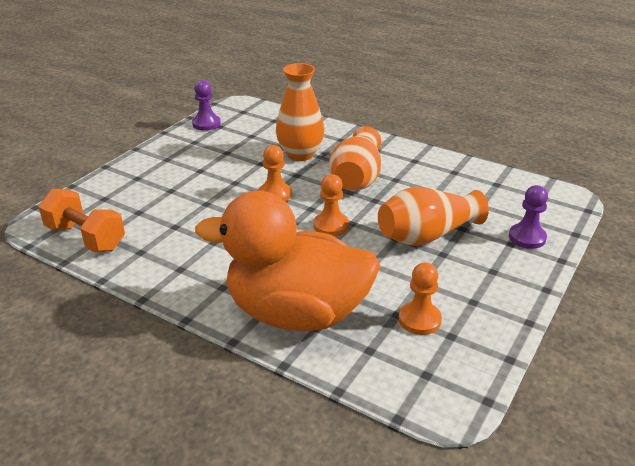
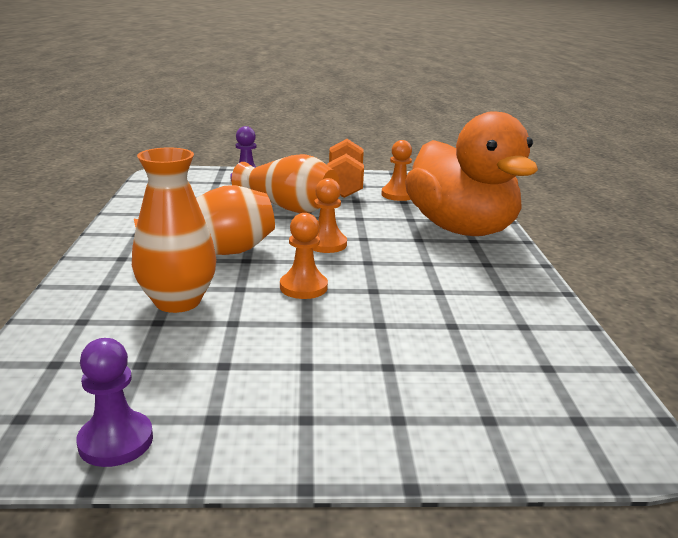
camera: 125 degrees left, 10 degrees down
orange dumbbell [39,189,125,252] -> orange dumbbell moved to [327,139,364,198]

